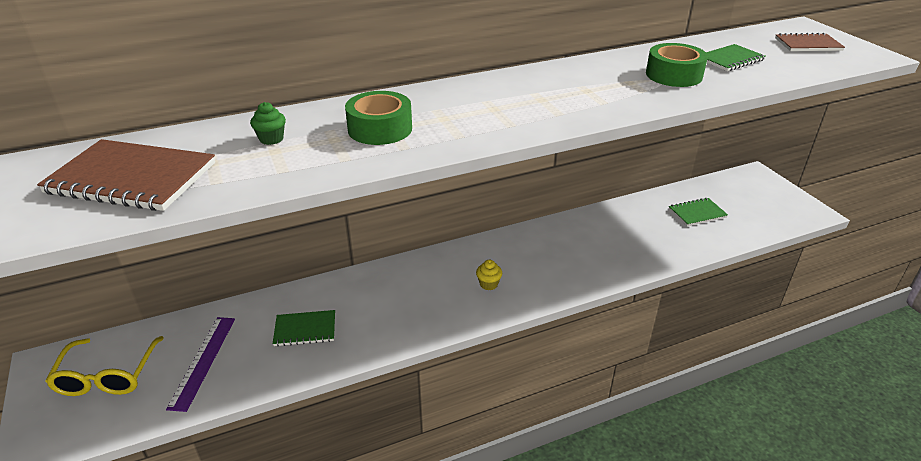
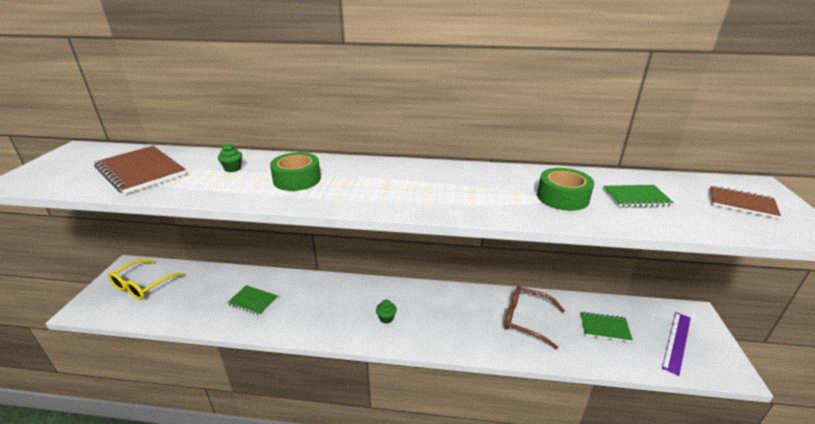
camera: 30 degrees right, 5 degrees down
purple ruler [166,317,235,412] -> purple ruler moved to [662,312,691,376]
yellow cupcake [476,260,502,290] -> green cupcake [376,300,397,324]
none -> brown glasses [505,286,565,349]

